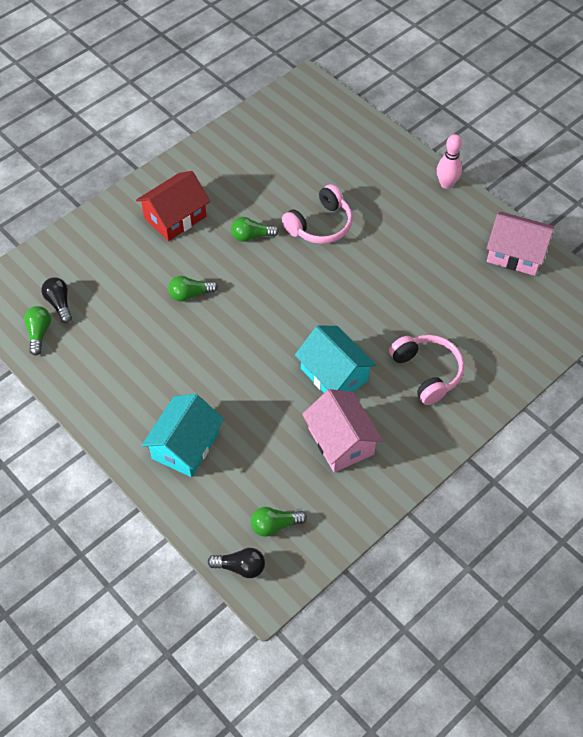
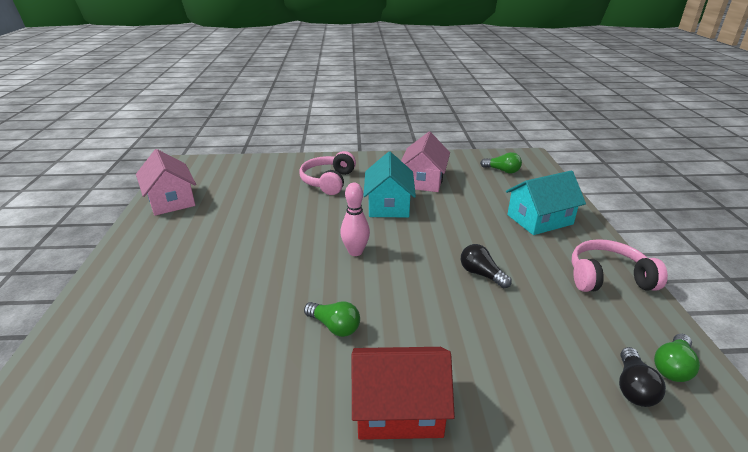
camera: 140 degrees left, 25 degrees down
green light bulb [168,276,218,302] -> none
black light bulb [208,548,265,578] -> black light bulb moved to [461,244,512,288]
pink headphones [282,184,353,244] -> pink headphones moved to [572,239,668,292]
pink bowling pin [437,134,462,189] -> pink bowling pin moved to [340,183,370,256]

